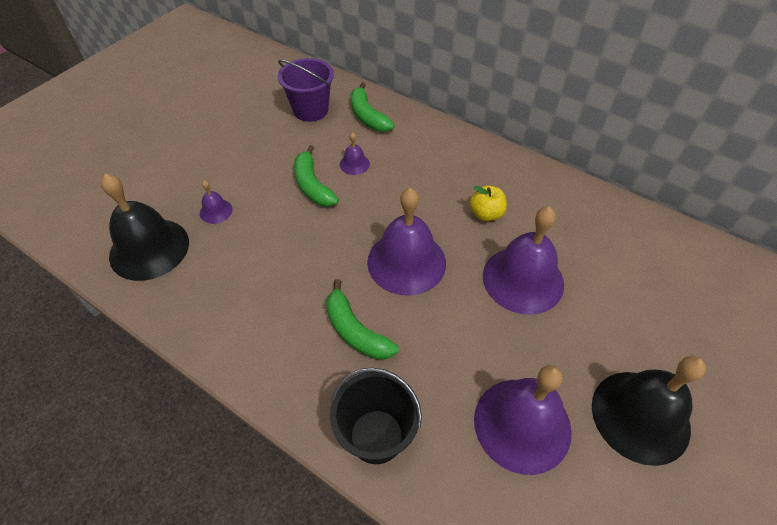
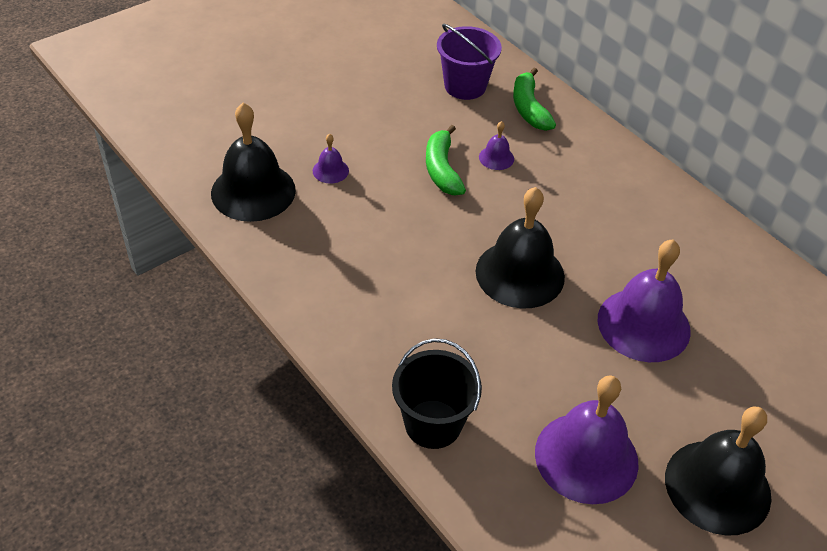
camera: 15 degrees right, 5 degrees down
green banana [326,279,399,360] -> none
purple bell [367,188,446,296] -> black bell [475,187,565,309]
yellow apple [469,185,507,221] -> none

